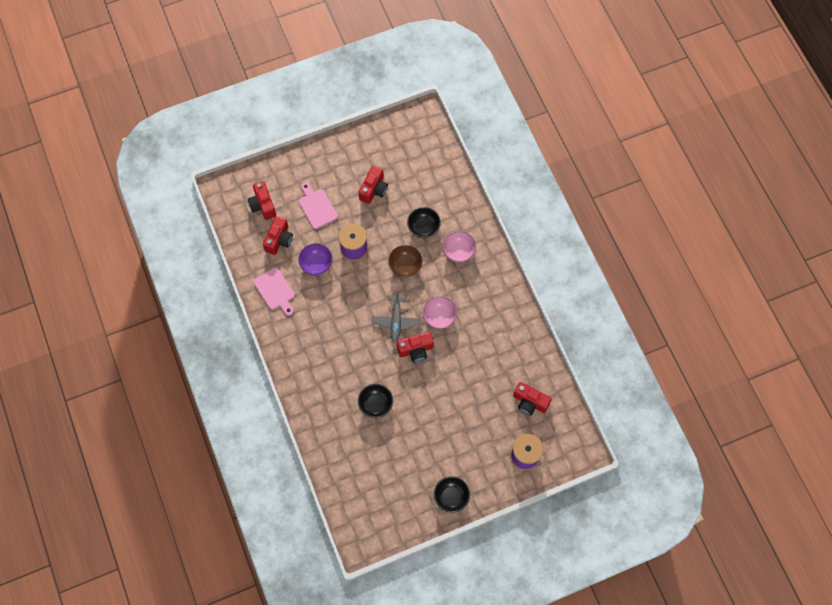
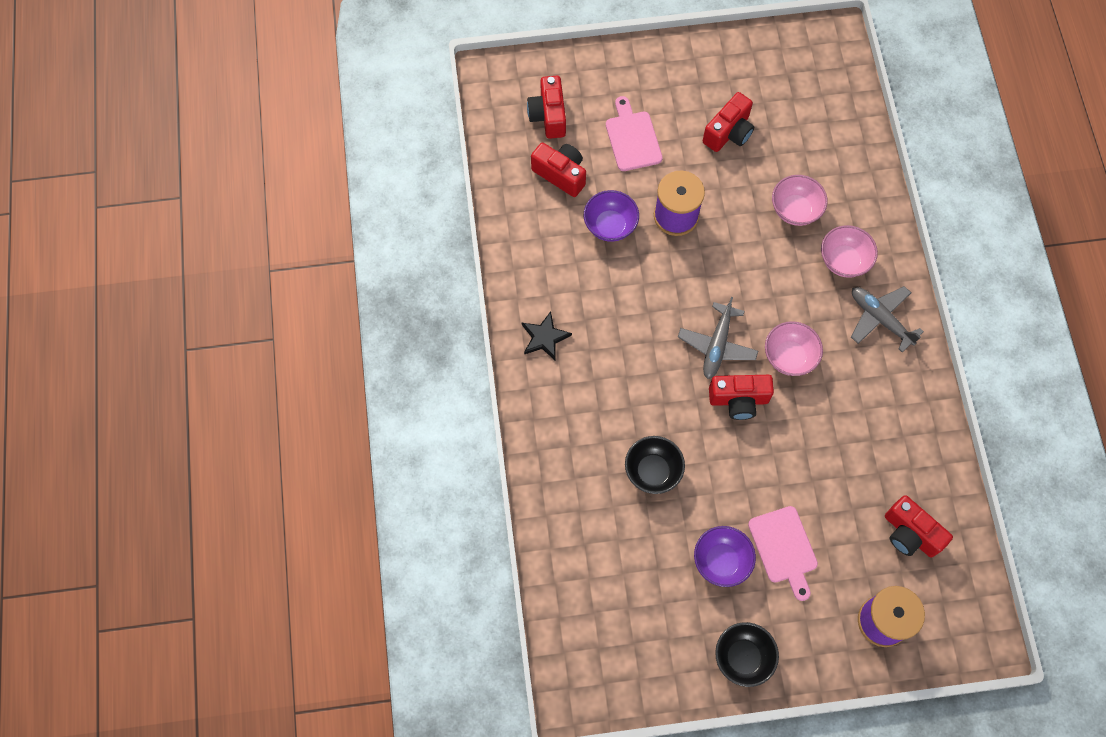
camera: 15 degrees right, 0 degrees up
pink cutting board [253,267,295,316] -> pink cutting board moved to [748,506,818,601]
red camera [263,216,293,255] -> red camera turned 90 degrees counterclockwise [531,143,586,197]
brown bowl [389,245,422,277] -> none
black bowl [407,207,441,238] -> pink bowl [772,175,828,226]
none -> black star [522,311,572,361]
none -> purple bowl [694,526,756,587]
none -> grey plane [851,286,924,352]

